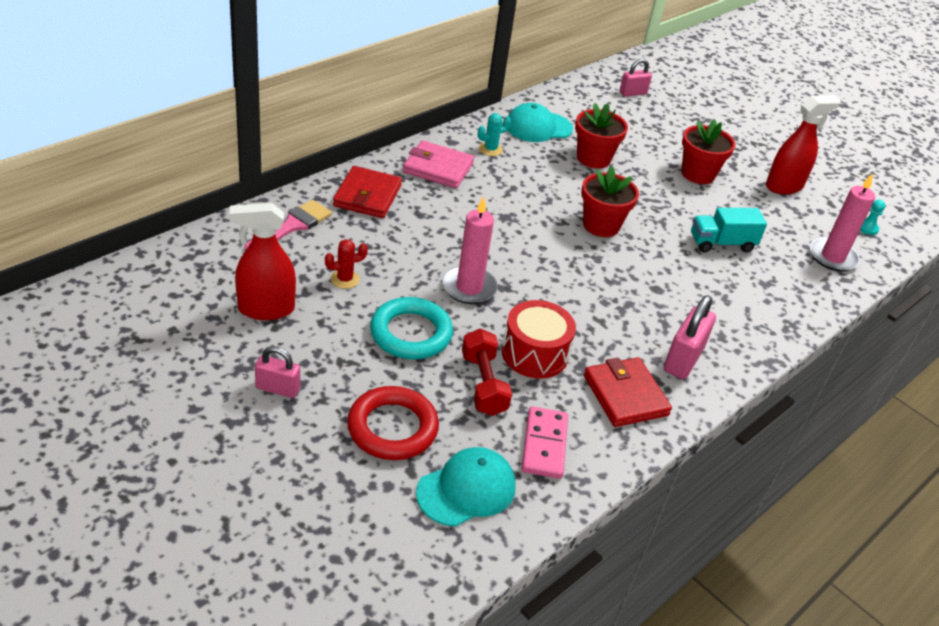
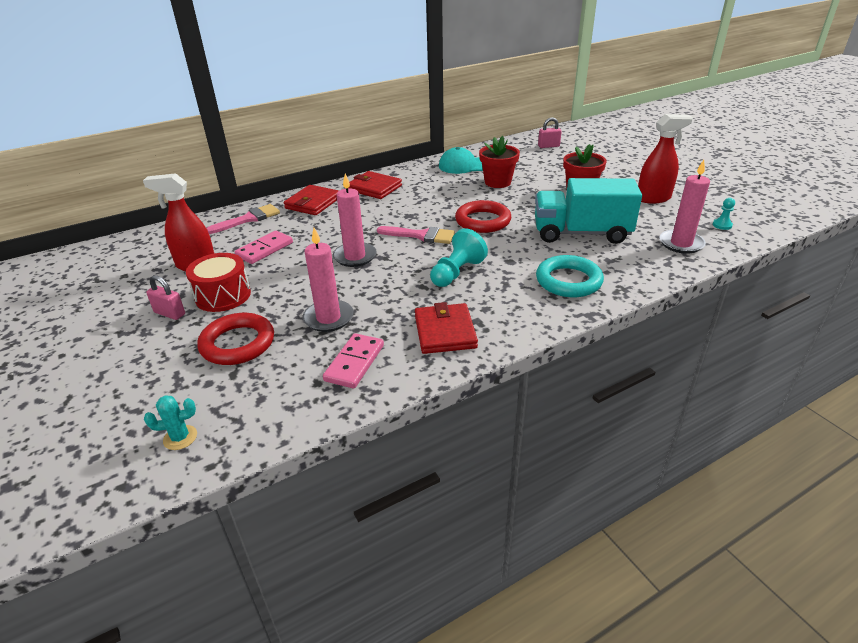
camera: 20 degrees right, 5 degrees down
red cactus [325,239,368,289] -> pink domino [235,231,293,264]
turquoise ring [370,297,453,360] -> turquoise ring moved to [536,255,604,297]
pink wallet [403,140,474,188] -> red wallet [348,171,402,199]
turquoise cap [416,447,516,526] -> none
red dumbbell [462,328,512,416] -> pink candle [302,228,354,332]
turquoise cactus [478,113,511,156] -> turquoise cactus moved to [144,395,197,450]
red drum [502,300,576,379] -> red drum moved to [186,253,251,312]
red flower pot [581,166,639,237] -> red ring [455,200,511,233]
pink padlock [664,295,716,379] -> none
turquoise truck [691,208,767,253] -> turquoise truck [535,178,642,244], size x1.73
none -> pink brush [377,226,455,244]
none -> turquoise pawn [430,228,488,287]

